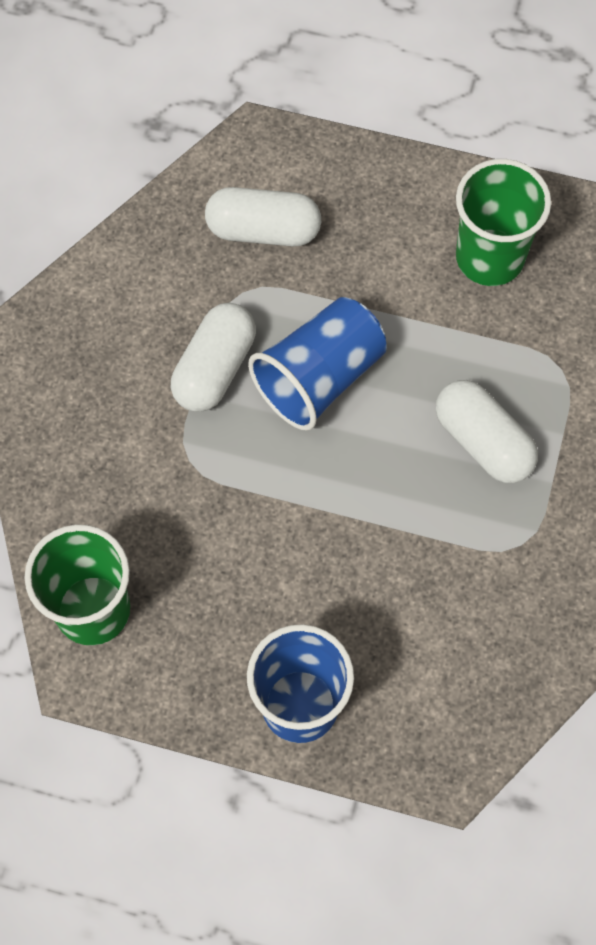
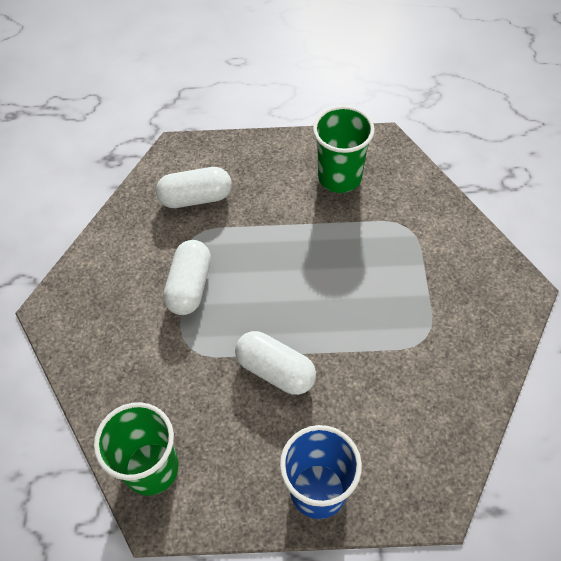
camera: 15 degrees left, 10 degrees down
blue cup [248,297,387,431] -> none
white capsule [436,380,538,483] -> white capsule moved to [235,331,316,395]

